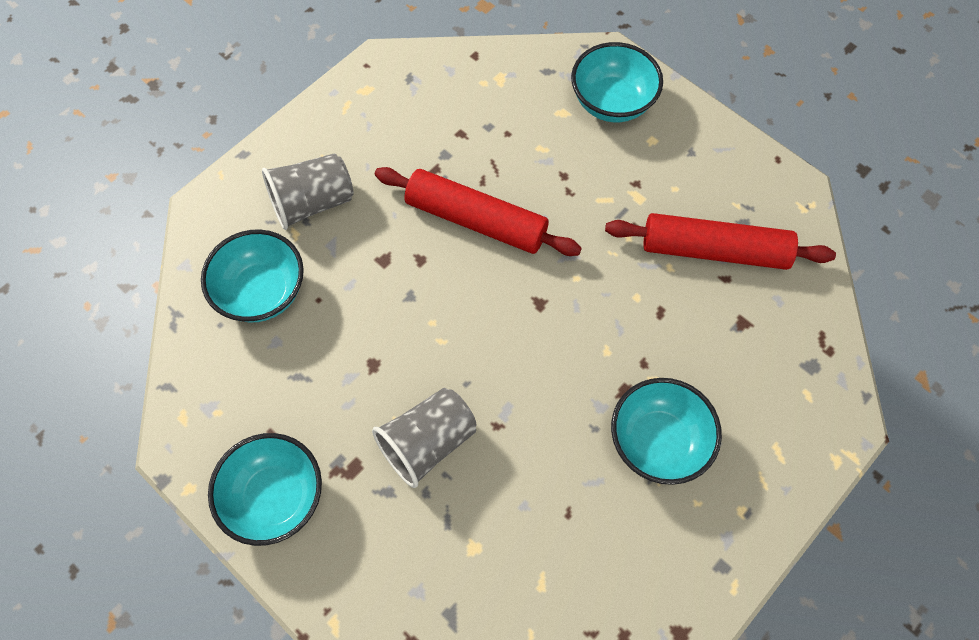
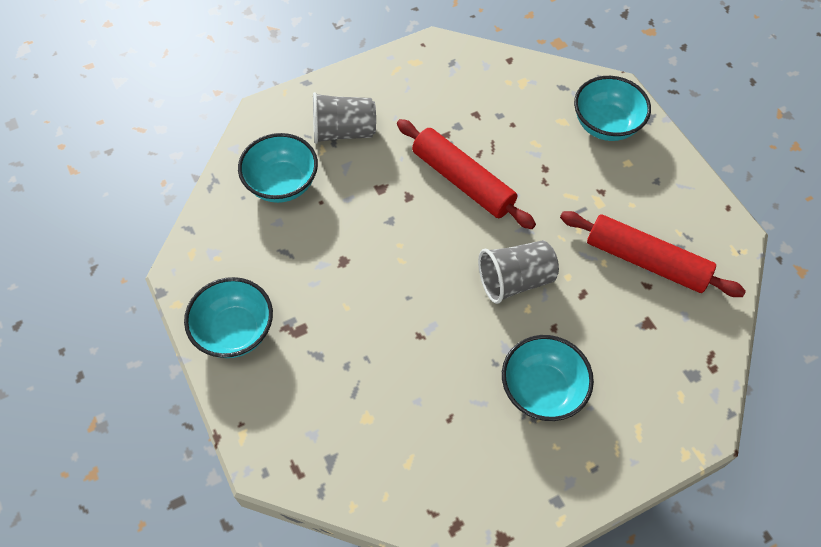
camera: 20 degrees right, 5 degrees down
grey cup [372,388,477,488] -> grey cup moved to [478,240,559,304]

